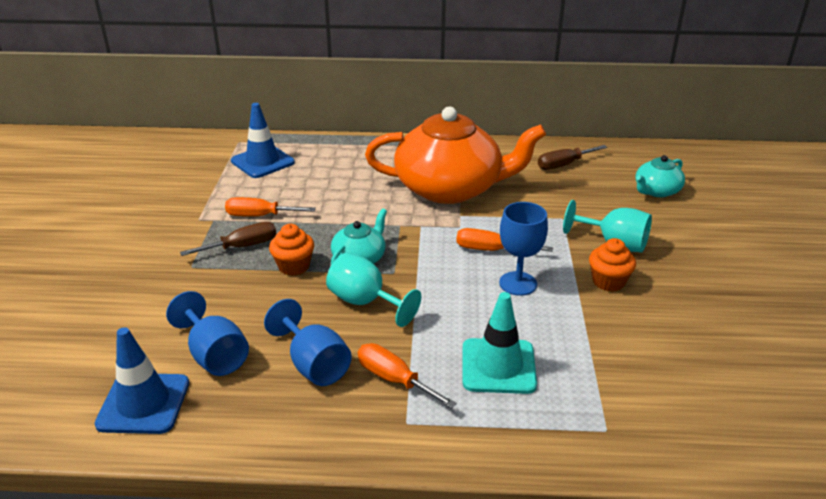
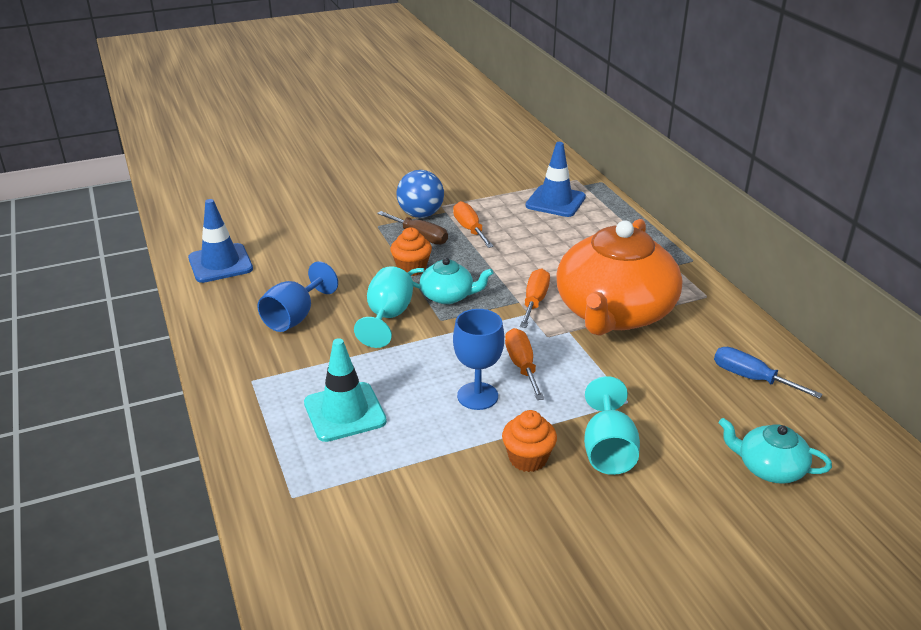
camera: 65 degrees right, 0 degrees up
blue goblet [166,291,249,376] -> none
orange screwdriver [358,343,457,409] -> orange screwdriver moved to [520,268,550,328]
orange teapot [365,106,546,204] -> orange teapot turned 45 degrees clockwise [556,219,682,336]
brown screwdriver [538,145,607,170] -> blue screwdriver [714,347,823,399]
none -> blue ball [396,170,444,218]

